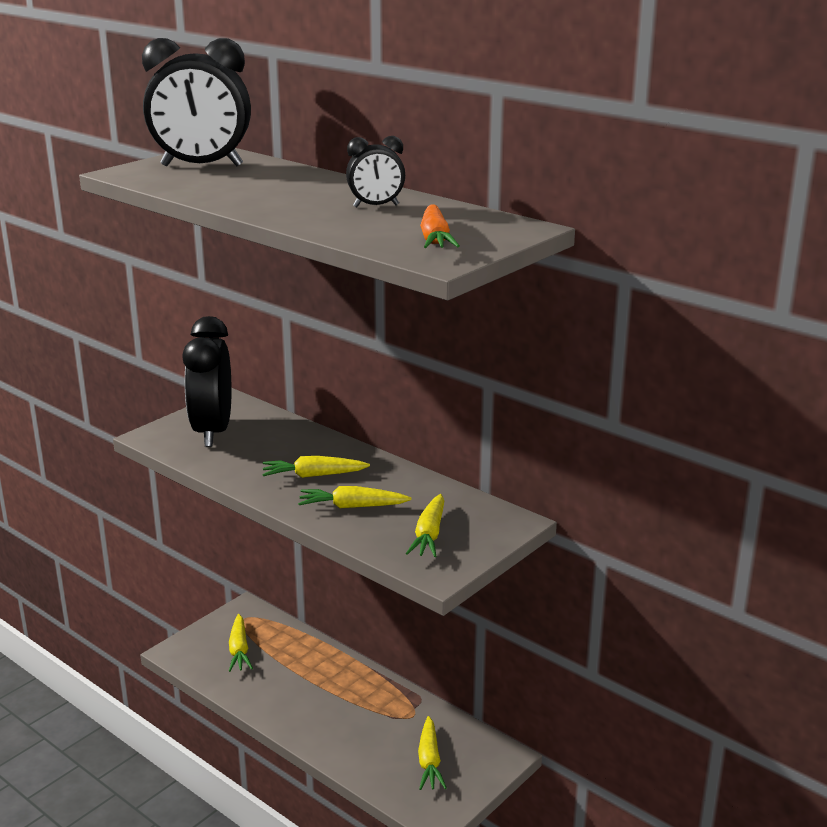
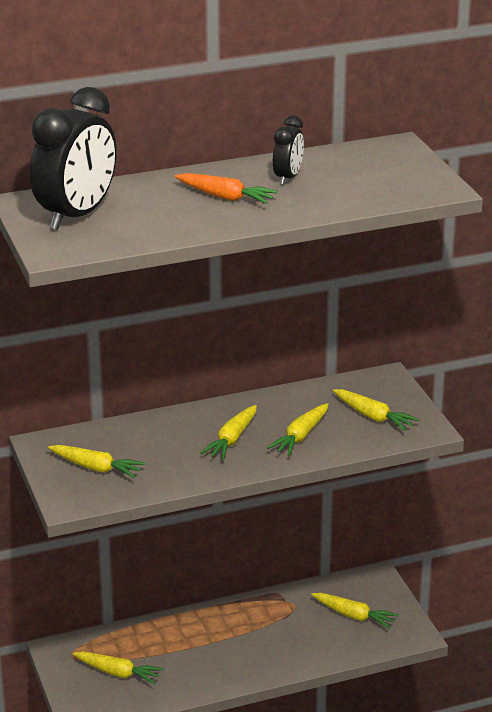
camera: 60 degrees left, 5 degrees up
black clock [182,316,232,447] -> yellow carrot [48,445,145,478]
orange carrot [420,204,460,248] -> orange carrot moved to [175,173,278,204]

